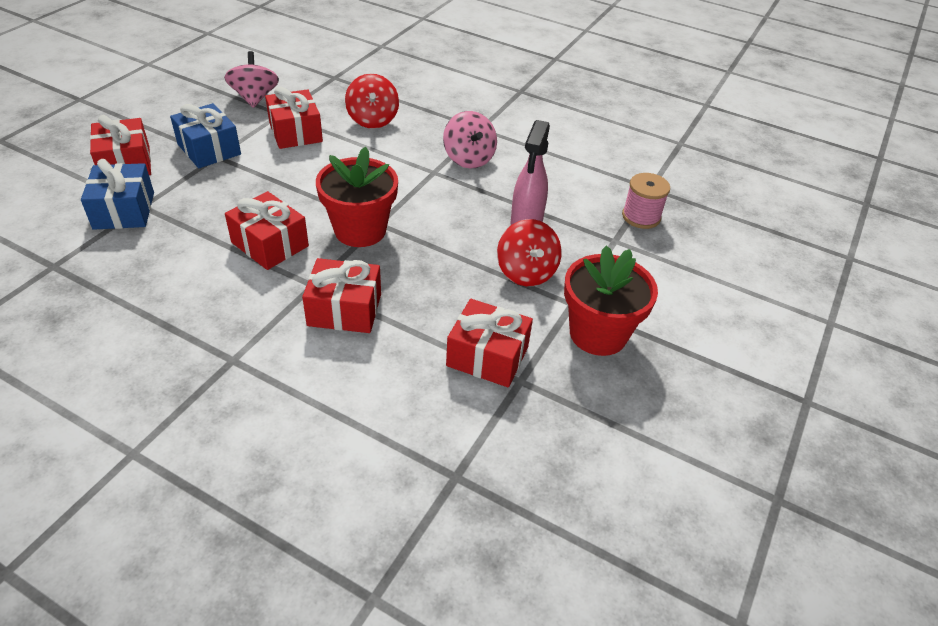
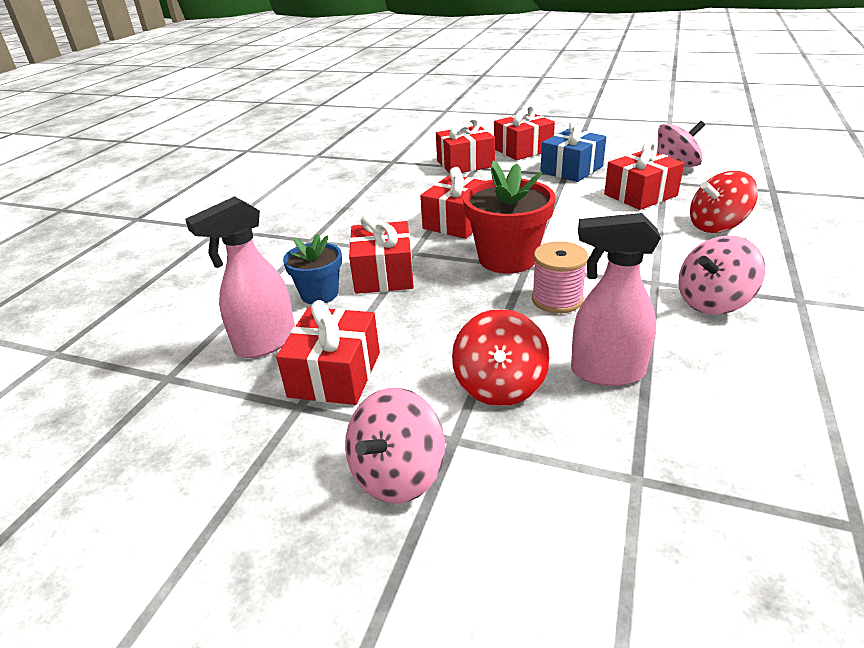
camera: 85 degrees right, 10 degrees down
blue gift [81,159,154,230] -> red gift [436,117,495,173]
red spinning top [497,219,562,286] -> red spinning top turned 60 degrees counterclockwise [452,309,550,406]
red flower pot [564,245,658,356] -> pink spinning top [345,388,445,504]
pink spool [622,173,670,229] -> pink spool moved to [532,241,588,313]
none -> pink spray bottle [185,196,295,358]
none -> blue flower pot [283,234,342,304]

